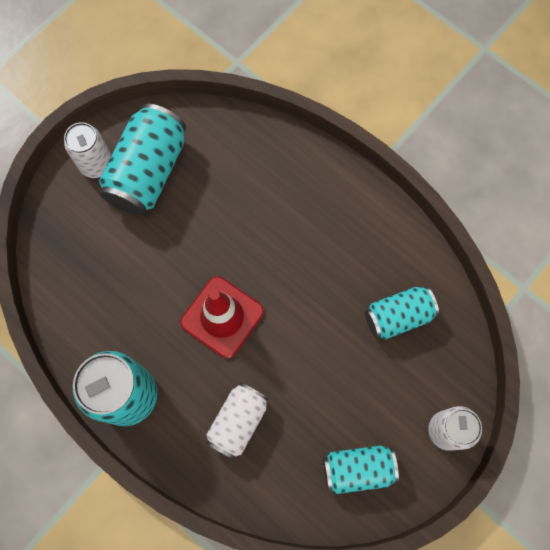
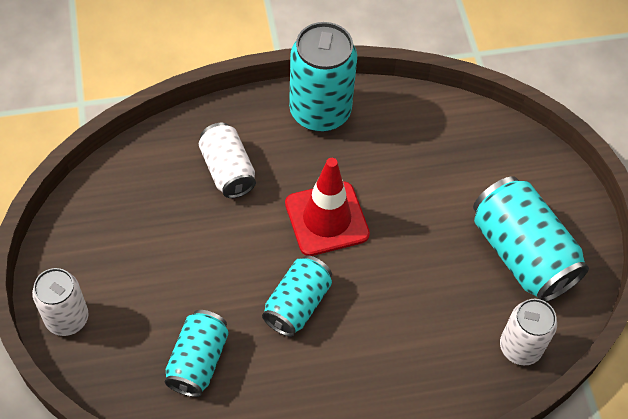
camera: 125 degrees right, 15 degrees down
white can [64,122,111,178] -> white can moved to [500,299,557,365]
turquoise can [323,445,399,494] -> turquoise can moved to [262,255,332,337]

